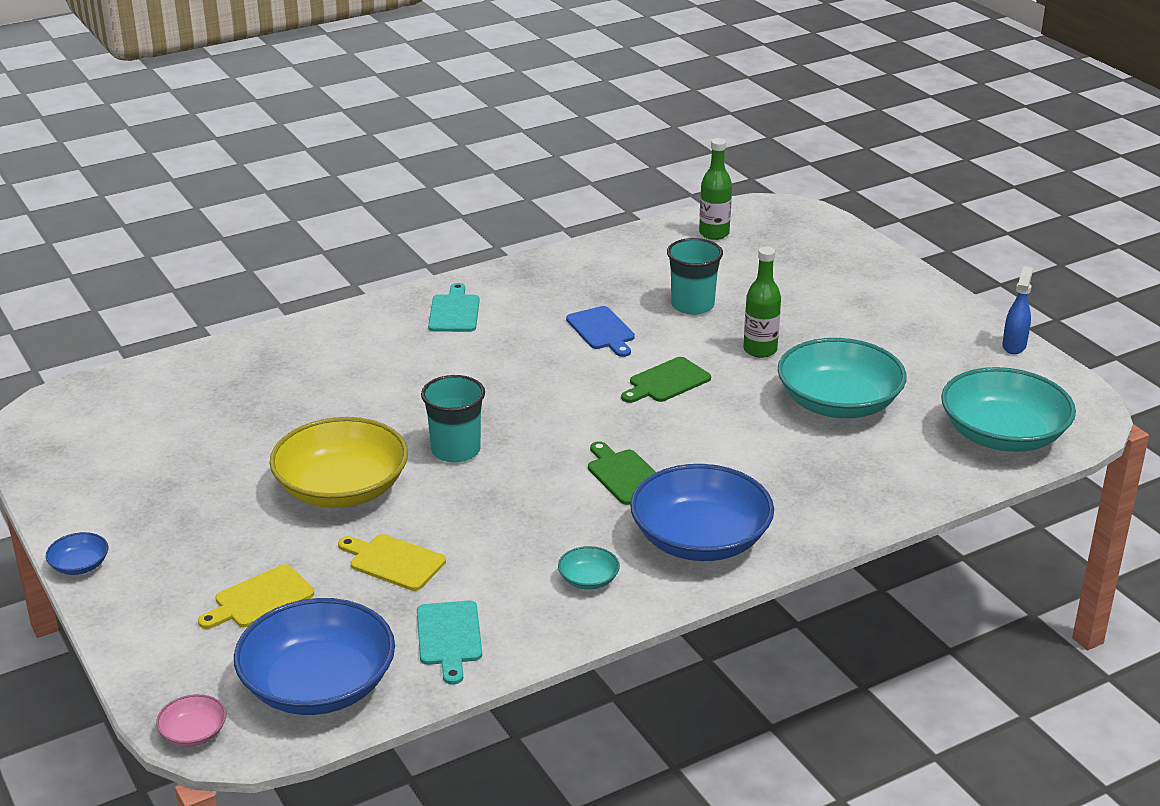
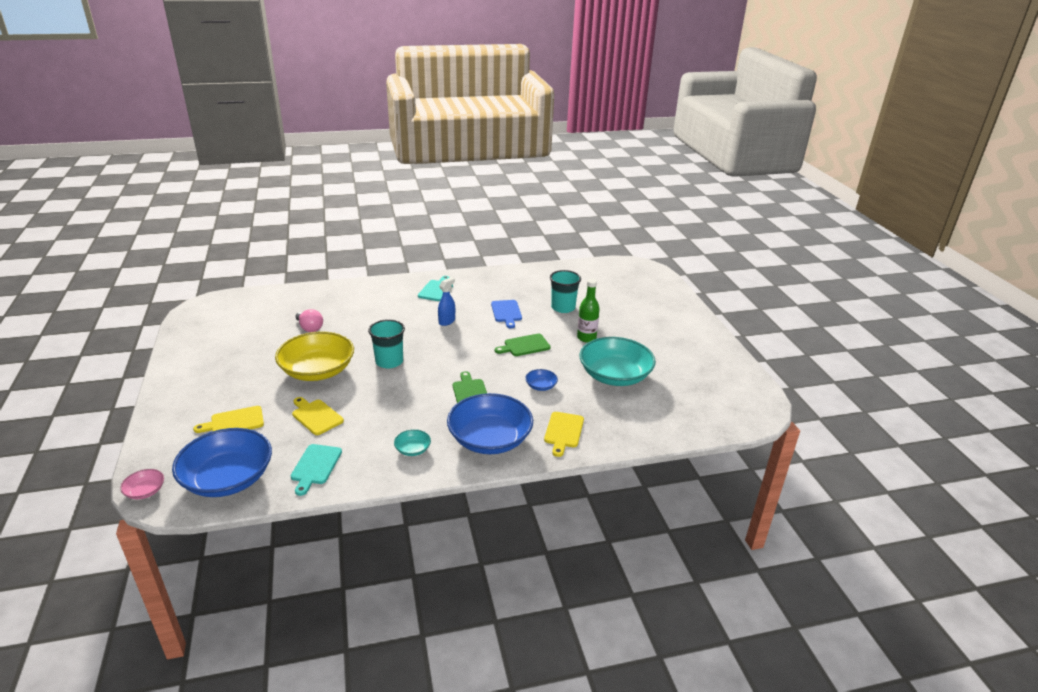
camera: 15 degrees right, 0 degrees up
blue bowl [46,532,108,575] -> blue bowl moved to [525,369,558,391]
green bottle [699,138,732,240] -> none
turquoise bowl [941,367,1076,452] -> none
blue spray bottle [1002,266,1033,354] -> blue spray bottle moved to [438,277,455,326]
none -> pink light bulb [295,309,323,332]
none -> yellow cutting board [544,412,584,457]

